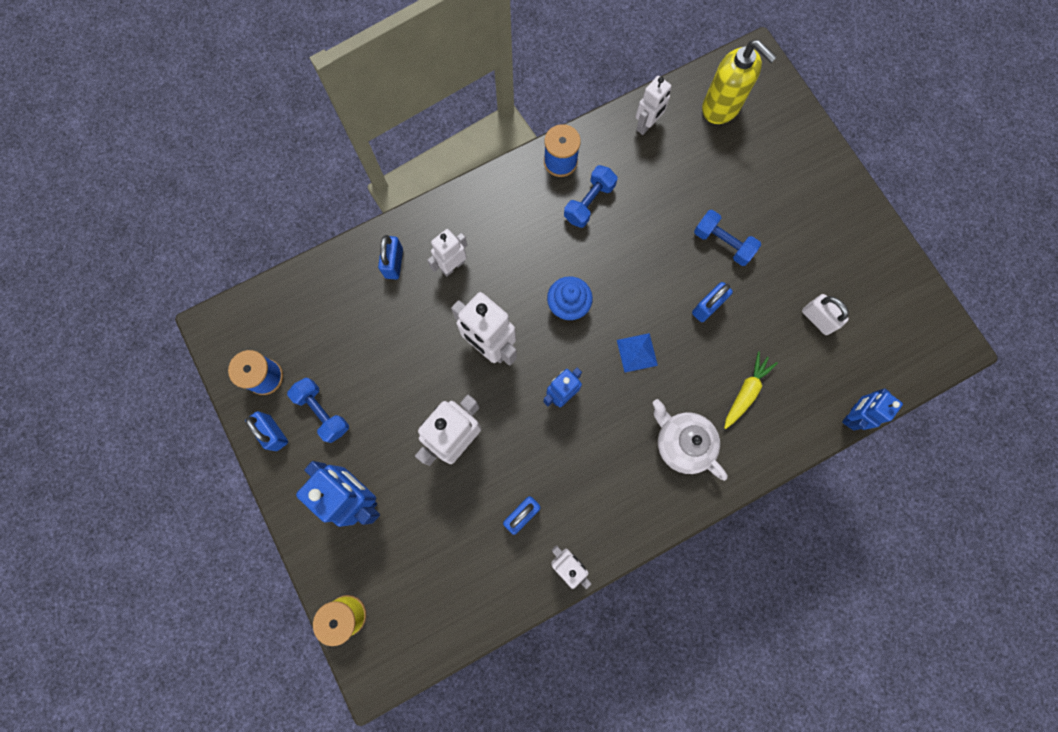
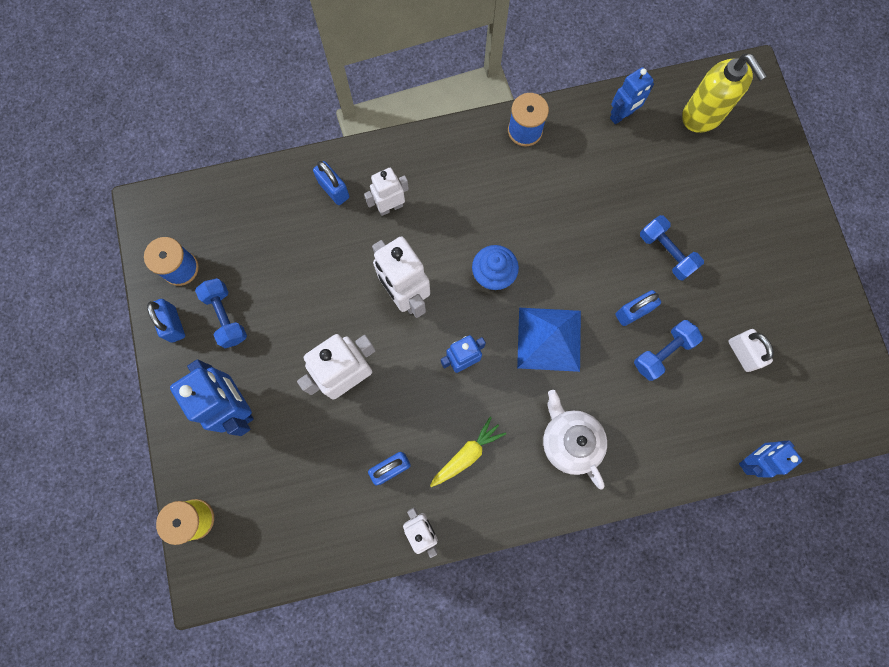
camera: 15 degrees right, 0 degrees up
blue padlock [378,235,403,279] -> blue padlock turned 60 degrees counterclockwise [313,161,349,205]
blue dumbbell [564,165,617,228] -> blue dumbbell moved to [634,320,703,381]
blue pyramid [617,333,658,372] -> blue pyramid [517,308,581,372], size x1.77
white robot [635,76,671,135] -> blue robot [610,67,654,124]
yellow carrot [724,351,778,429] -> yellow carrot moved to [430,416,506,487]

